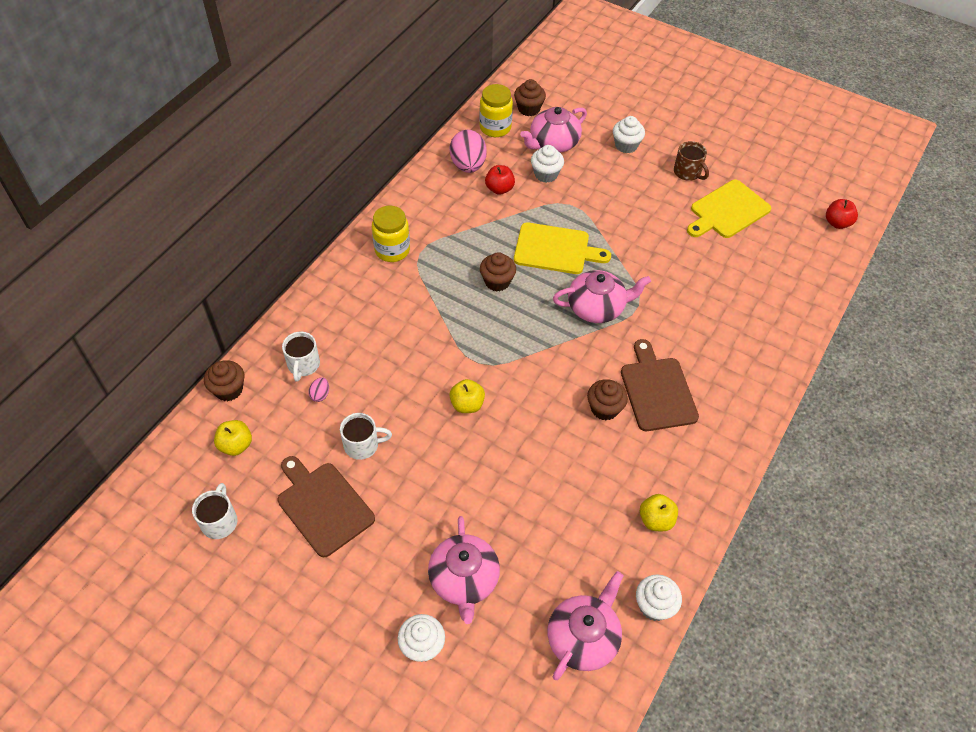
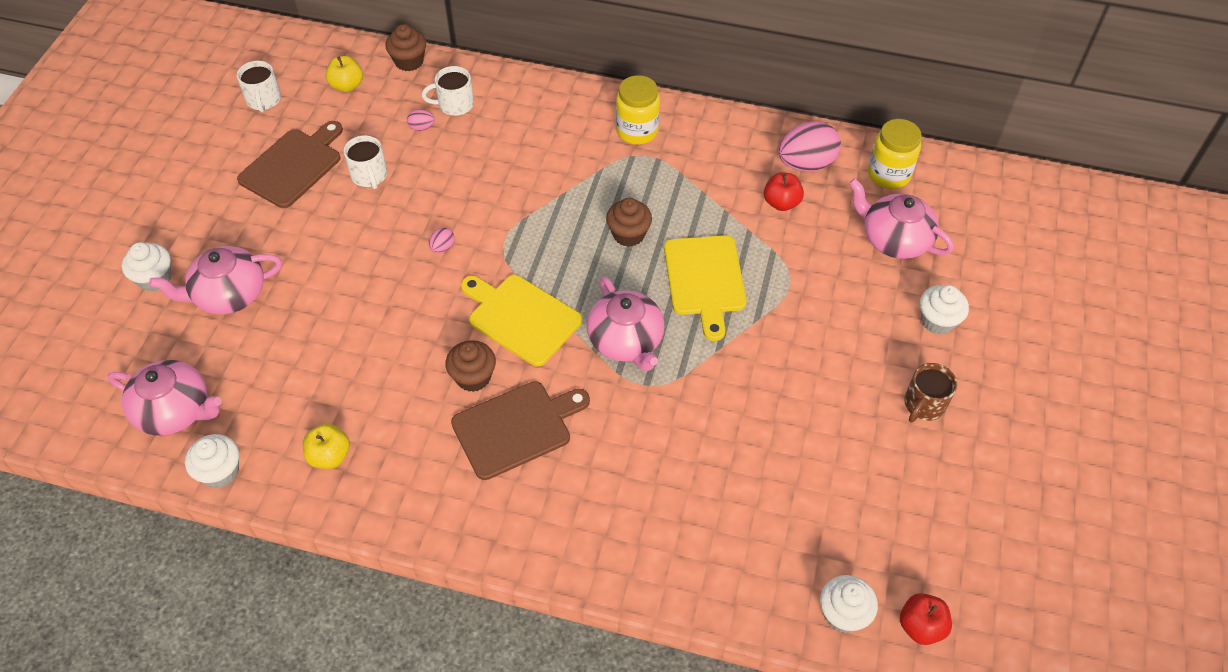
camera: 75 degrees right, 0 degrees up
white mug [192,483,237,539] -> white mug turned 90 degrees clockwise [237,61,281,112]
yellow apple [449,379,485,413] -> pink egg [429,227,455,253]
brown cupcake [514,79,546,116] -> none
white cupcake [531,145,564,183] -> white cupcake moved to [820,575,878,633]
yellow cutting board [687,180,771,238] -> yellow cutting board moved to [461,275,582,367]

